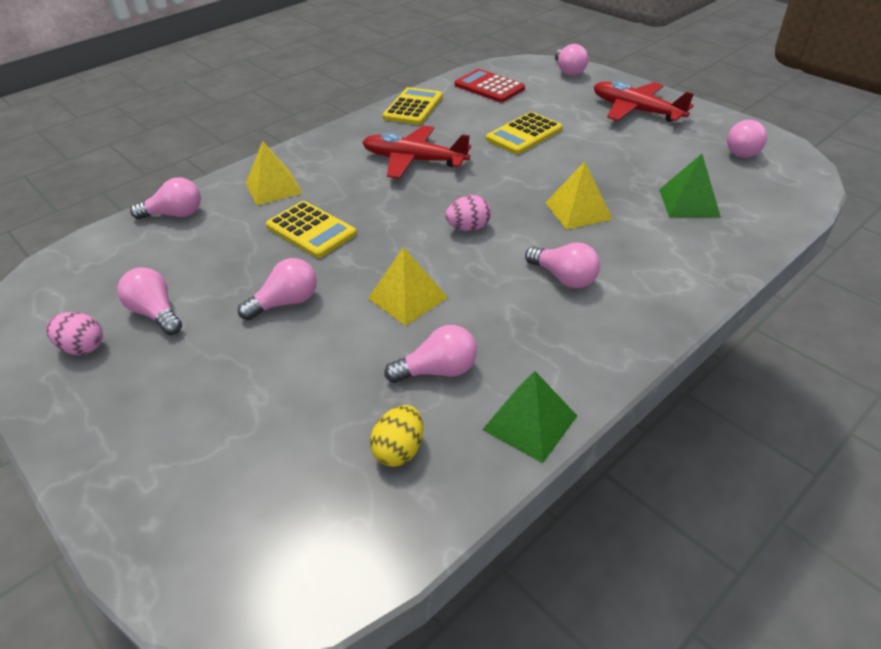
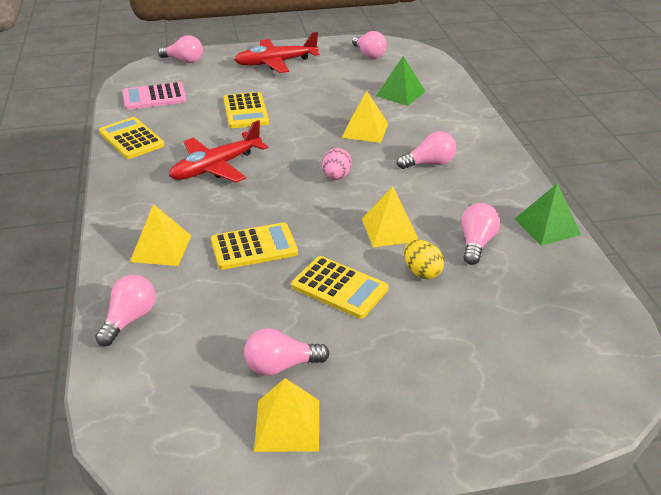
camera: 60 degrees left, 5 degrees down
pink egg [46,312,103,355] -> yellow pyramid [254,378,319,452]
pink light bulb [238,258,317,320] -> yellow calculator [291,256,389,319]
yellow egg [370,405,423,467] -> yellow egg moved to [404,240,444,279]
red calculator [455,69,525,102] -> pink calculator [123,82,187,110]

